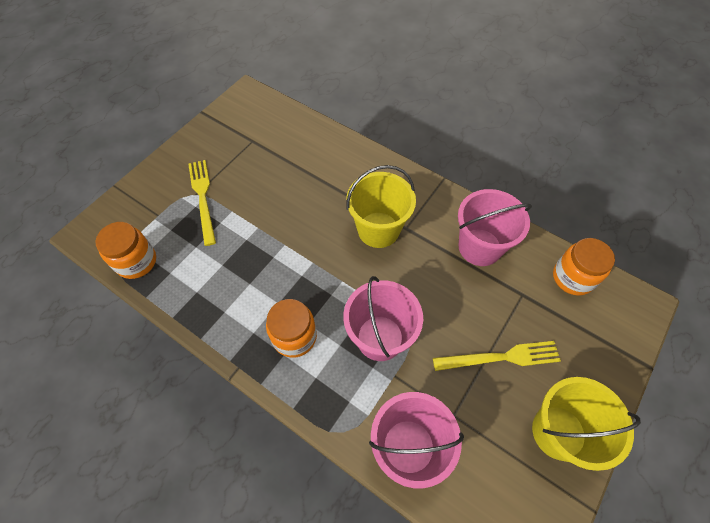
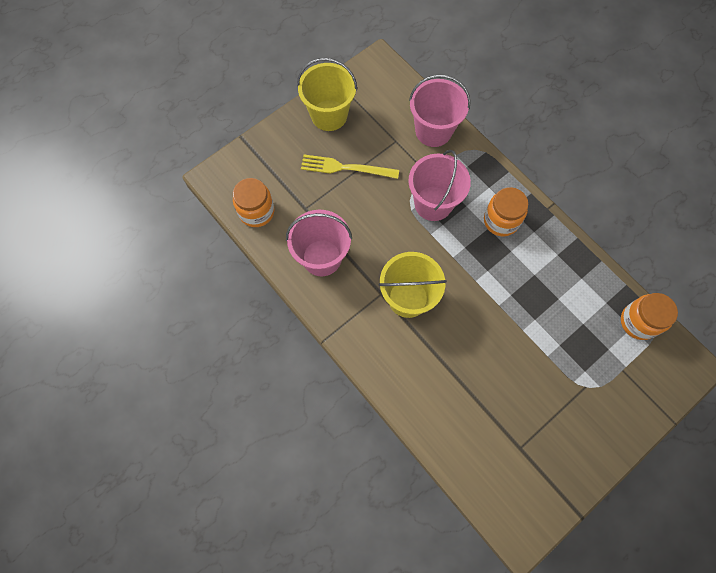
camera: 165 degrees left, 10 degrees up
yellow fork [188,160,216,246] -> none

